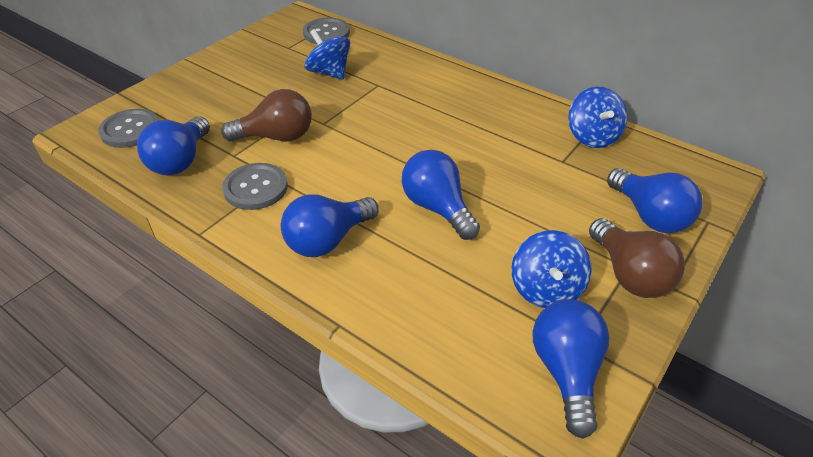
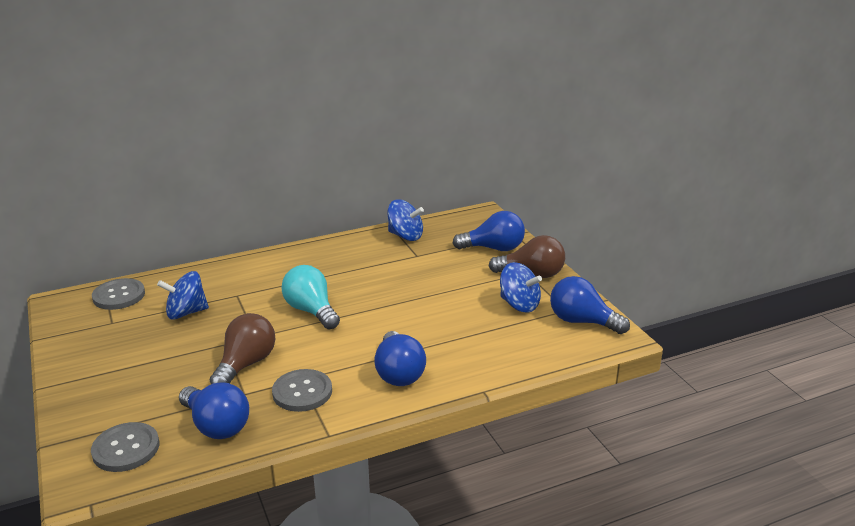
camera: 60 degrees left, 15 degrees down
blue light bulb [402,150,480,240] -> none
none -> turquoise light bulb [281,265,340,330]

